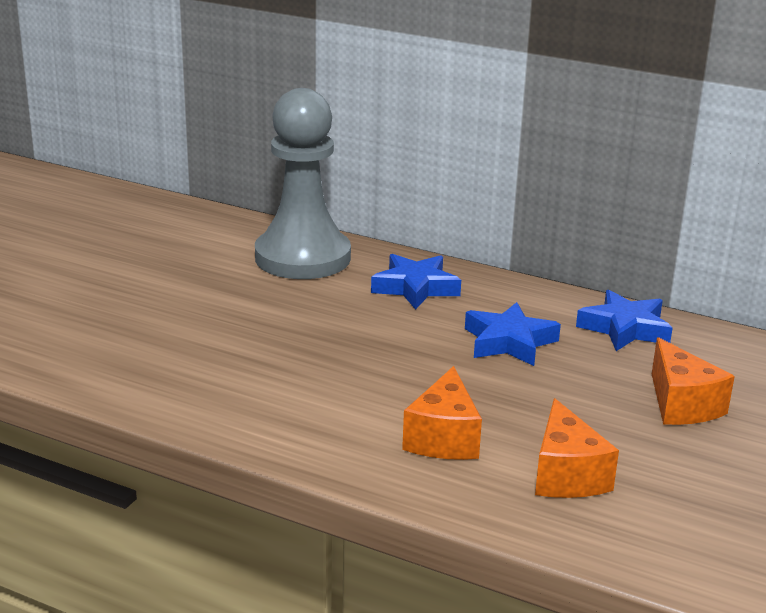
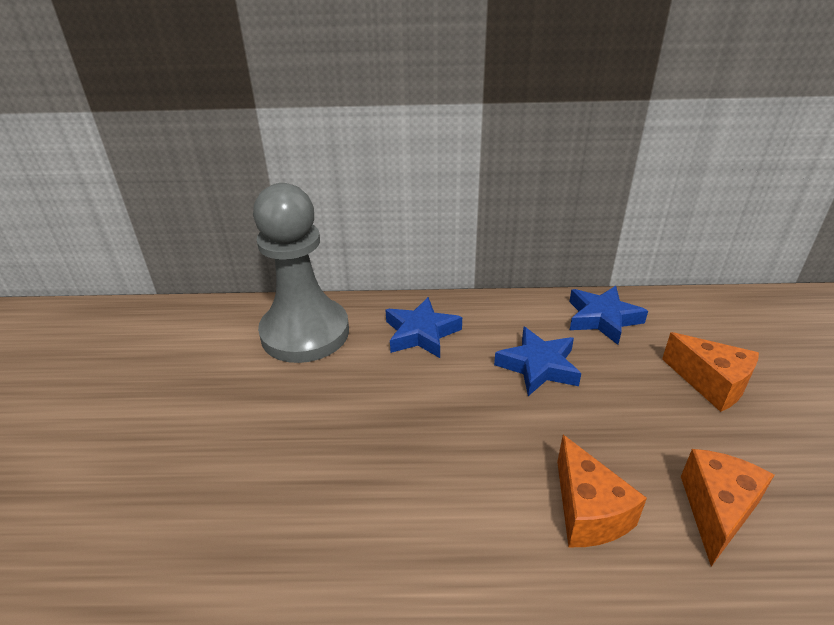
camera: 25 degrees left, 10 degrees up
orange cheese [535,398,619,498] -> orange cheese turned 120 degrees counterclockwise [681,449,774,566]

